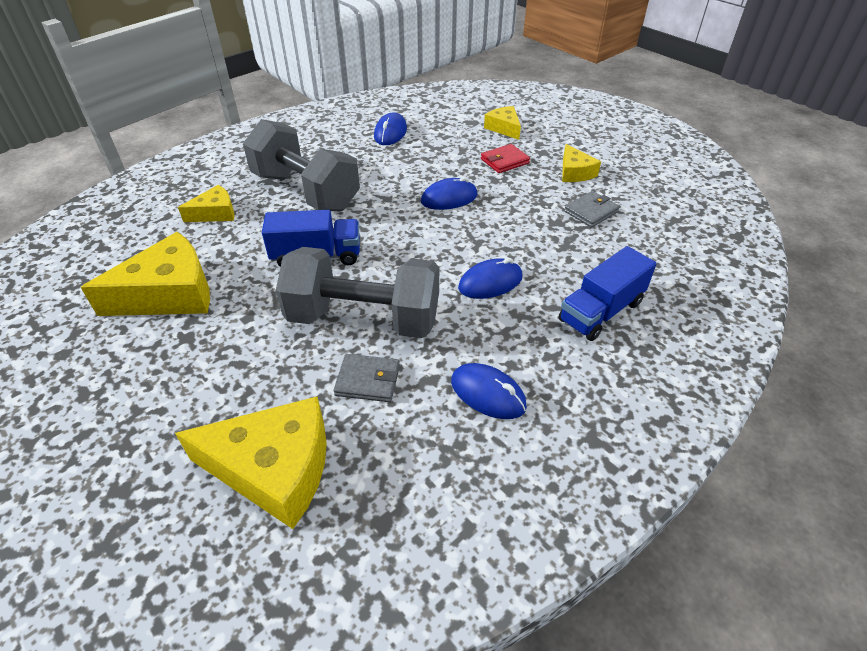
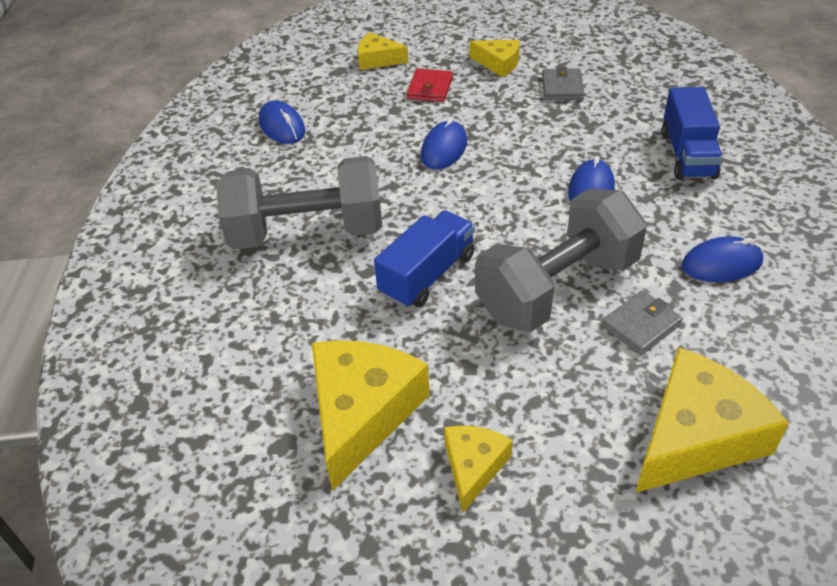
camera: 45 degrees left, 0 degrees up
yellow cheese [178,185,235,222] -> yellow cheese moved to [444,426,513,512]

